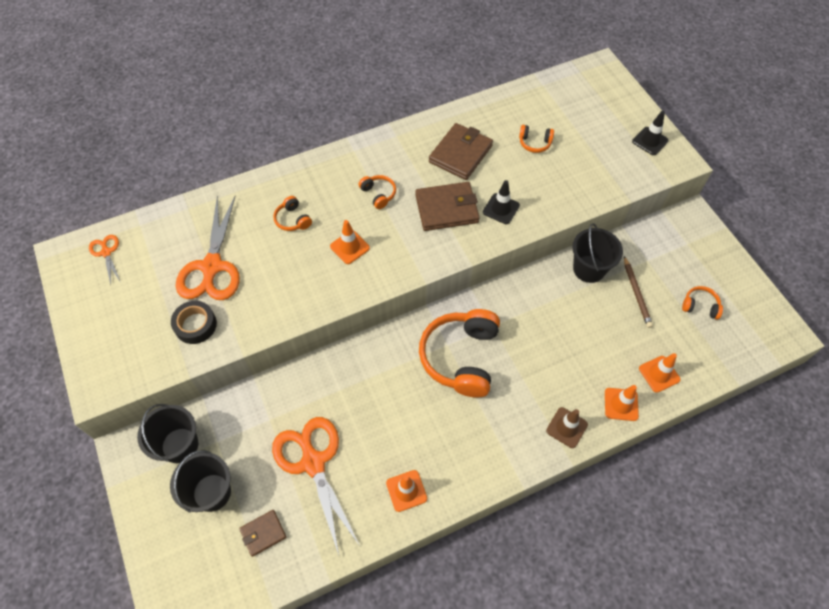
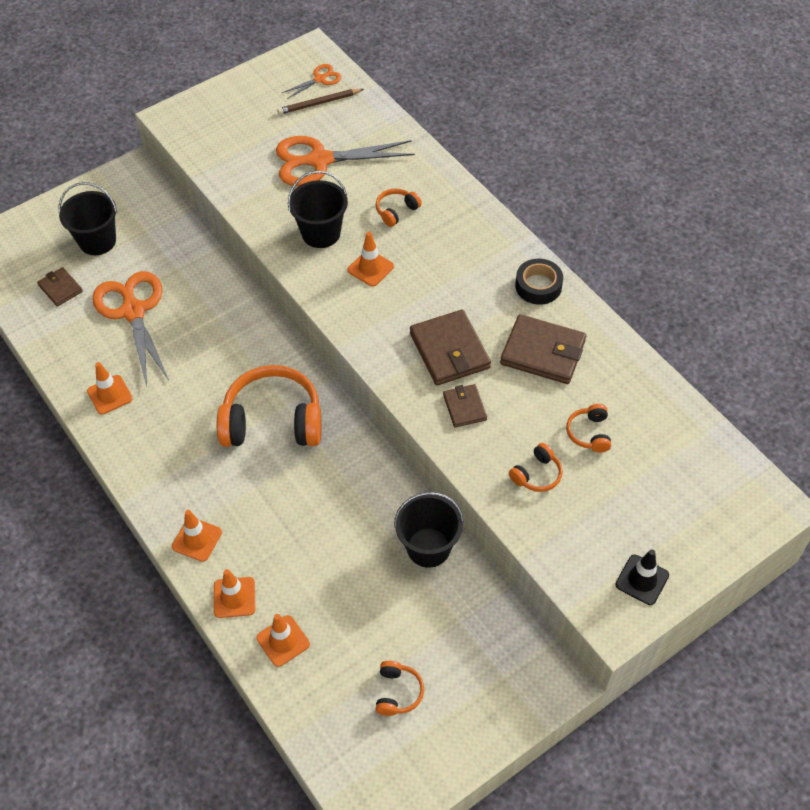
camera: 80 degrees right, 5 degrees down
black bucket [137,404,198,463] -> black bucket moved to [288,171,348,248]
black tape [171,301,217,344] -> black tape moved to [515,259,563,305]
orange scissors [272,417,360,555] -> orange scissors turned 75 degrees counterclockwise [92,271,169,387]
orange headphones [358,175,396,209] -> orange headphones moved to [509,443,563,492]
black traffic cone [483,180,520,224] -> brown wallet [443,384,487,428]
brown traffic cone [546,407,588,448] -> orange traffic cone [172,510,222,562]
brown pencil [624,256,653,328] -> brown pencil moved to [277,89,364,115]

